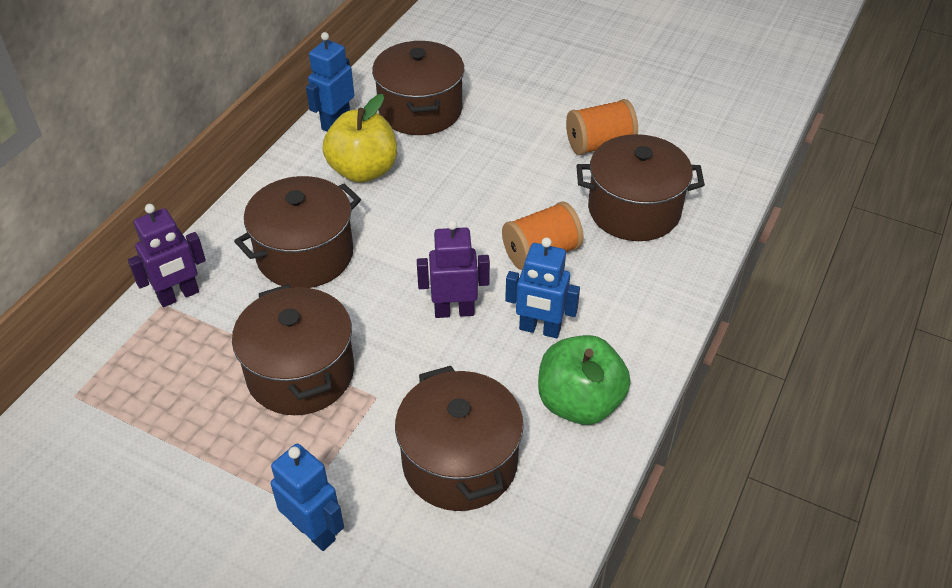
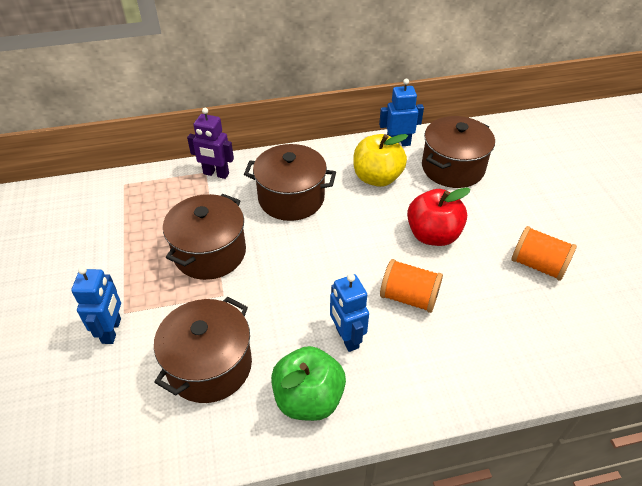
camera: 50 degrees right, 0 degrees up
purple robot [417,220,490,318] -> none
brown pot [576,134,705,241] -> none
none -> red apple [407,187,471,246]

